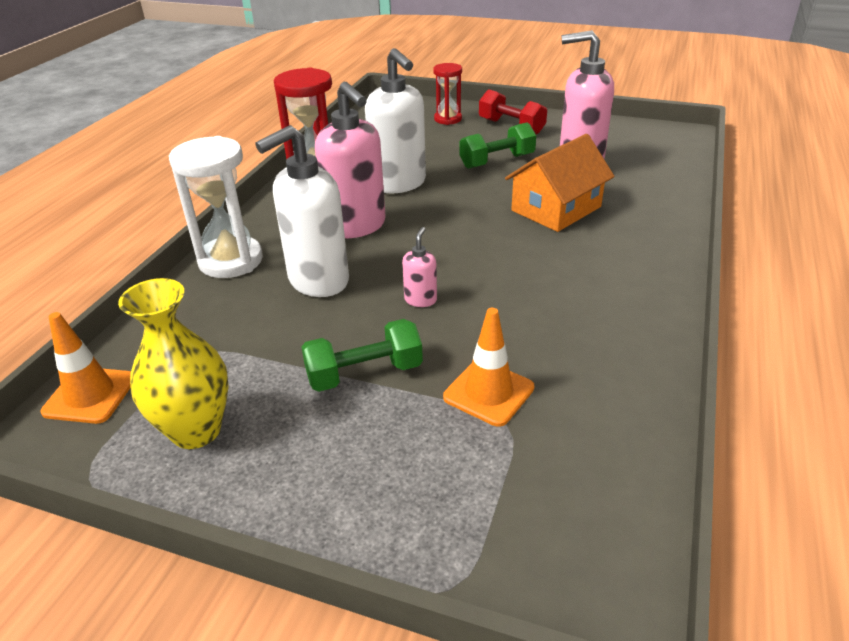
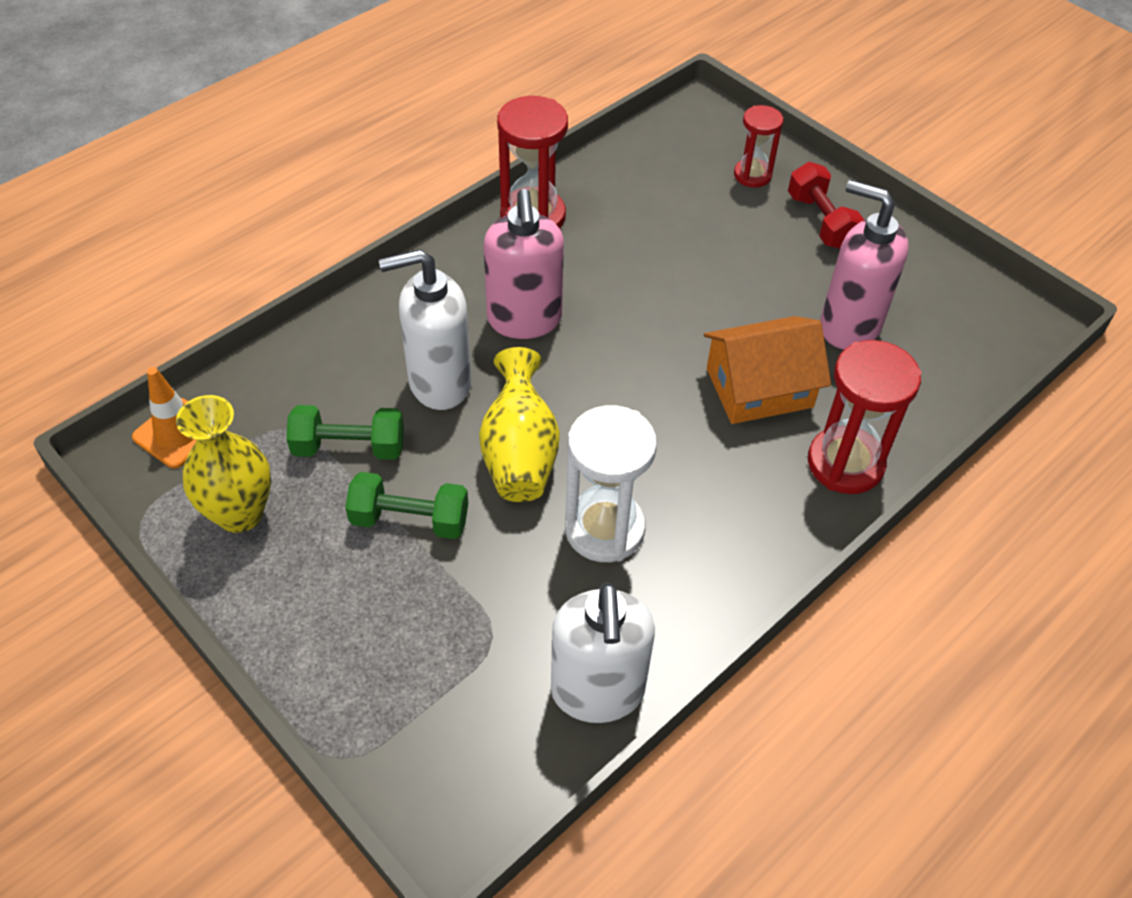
camera: 25 degrees right, 15 degrees up
white hourglass [169,136,263,278] -> white hourglass moved to [565,405,657,562]
white soap dispenser [365,48,426,193] -> white soap dispenser moved to [551,582,655,723]
pink soap dispenser [402,227,437,307] -> yellow vase [479,347,560,502]
orange traffic cone [443,308,534,427] -> none
green dumbbell [460,122,536,169] -> green dumbbell moved to [286,405,404,460]
none -> red hourglass [808,340,921,494]

